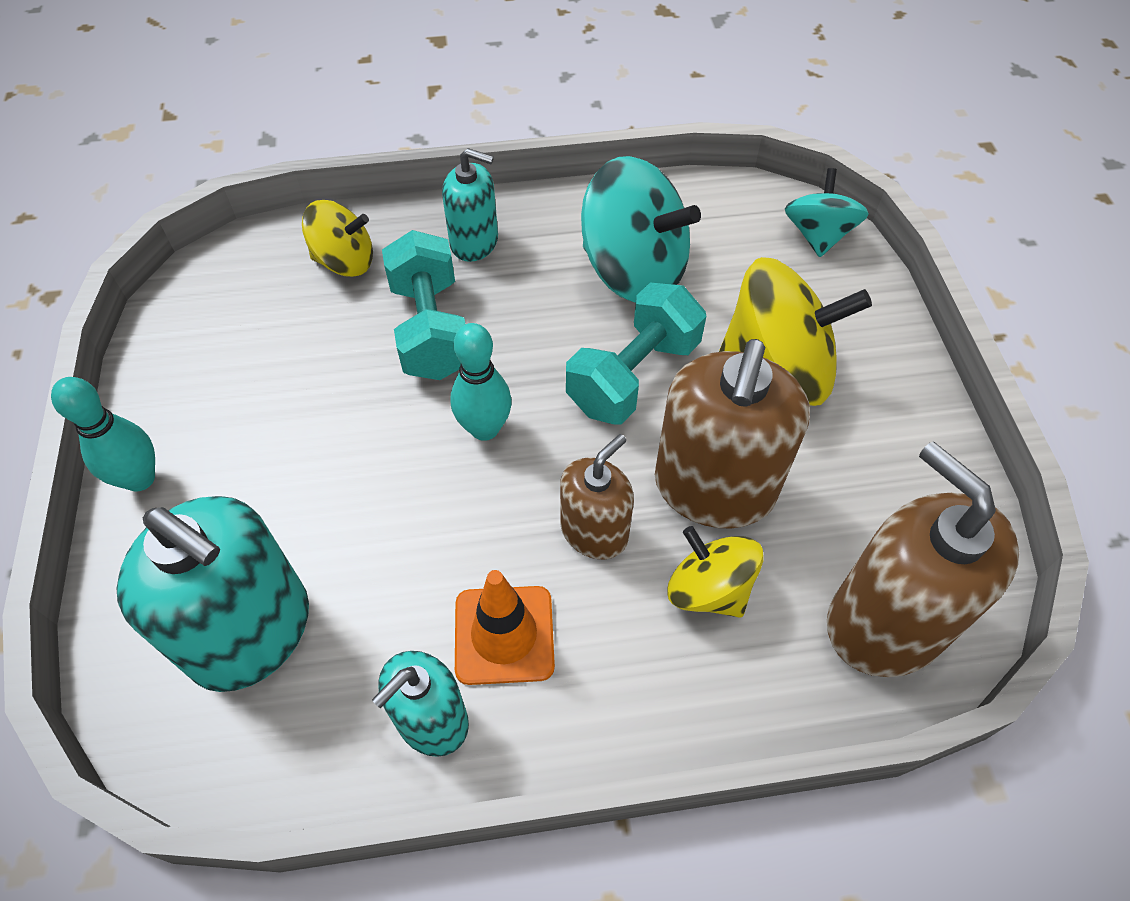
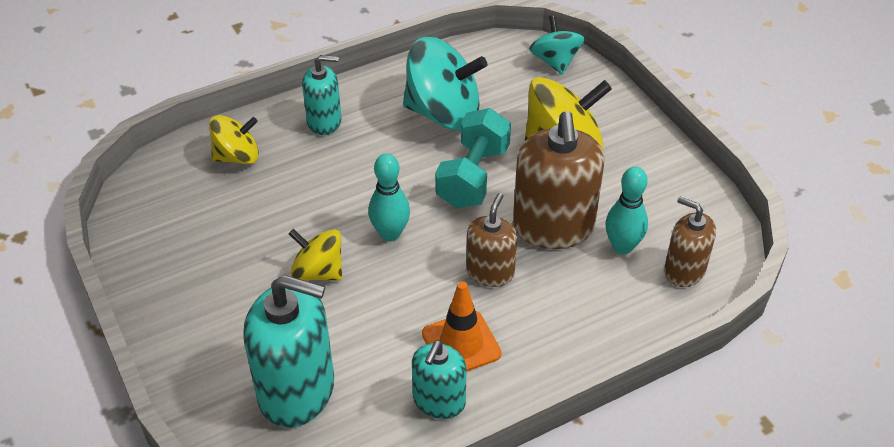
camera: 20 degrees left, 10 degrees down
turquoise bowling pin [51,377,155,492] -> turquoise bowling pin moved to [605,166,648,254]
turquoise dumbbell [382,230,465,380] -> none
yellow spinning top [667,526,764,618] -> yellow spinning top moved to [289,229,342,281]
brown soap dispenser [827,441,1019,677] -> brown soap dispenser [664,197,716,287], size x0.58

